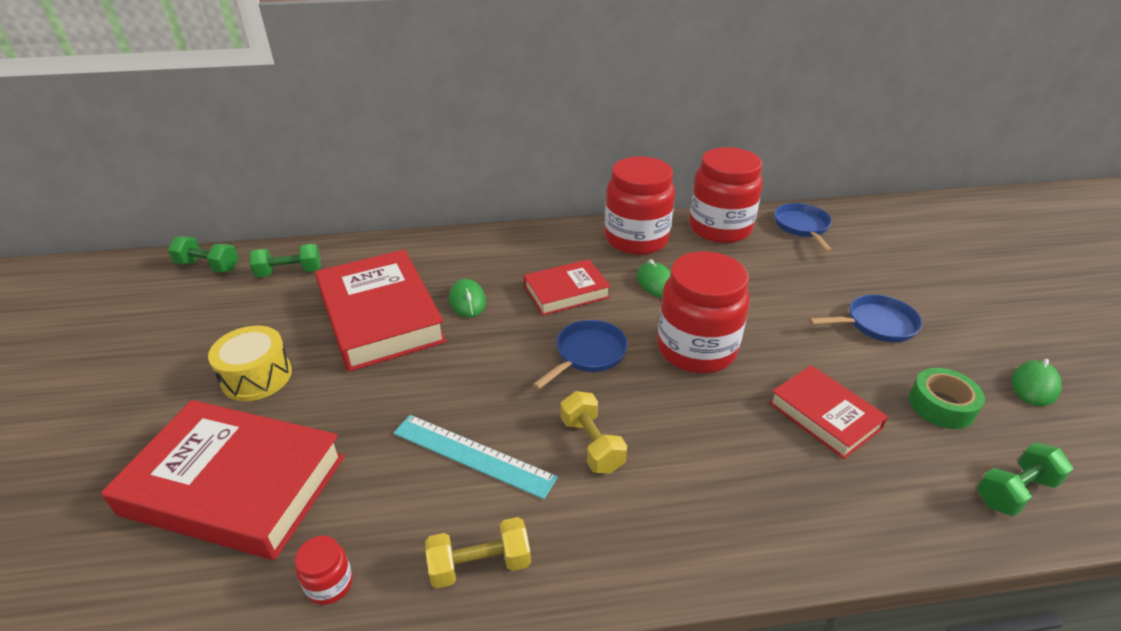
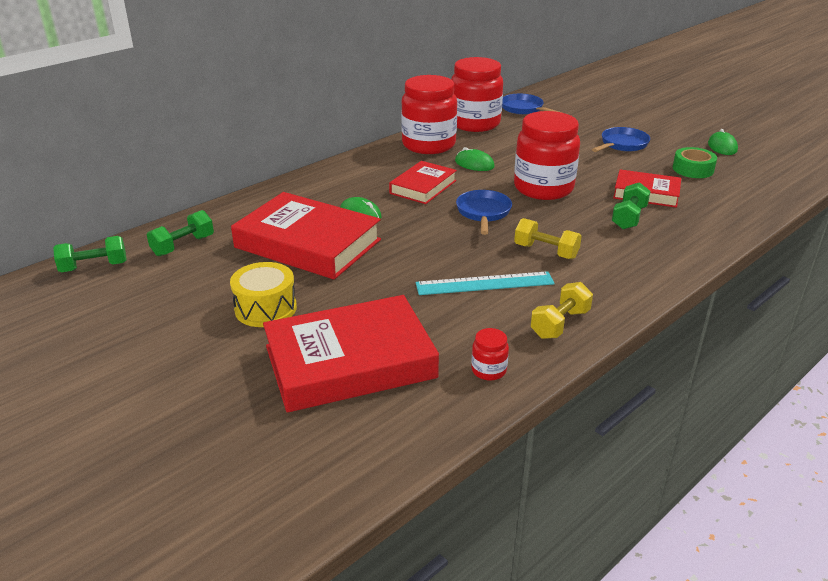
camera: 35 degrees left, 5 degrees down
green dumbbell [977,442,1074,516] -> green dumbbell moved to [612,182,651,229]

